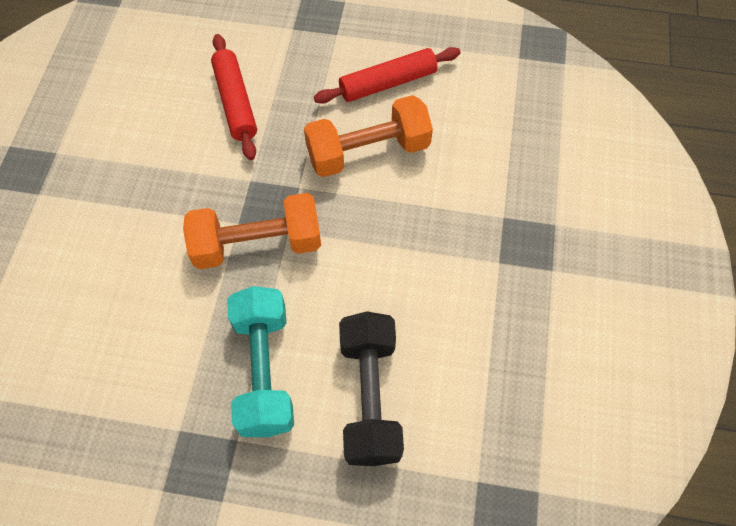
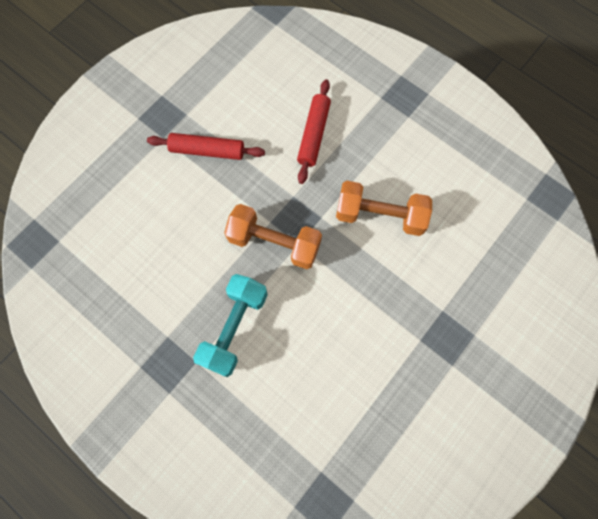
camera: 30 degrees right, 10 degrees up
red rolling pin [314,47,461,104] -> red rolling pin moved to [147,133,265,160]
black dumbbell [339,311,404,466] -> none

